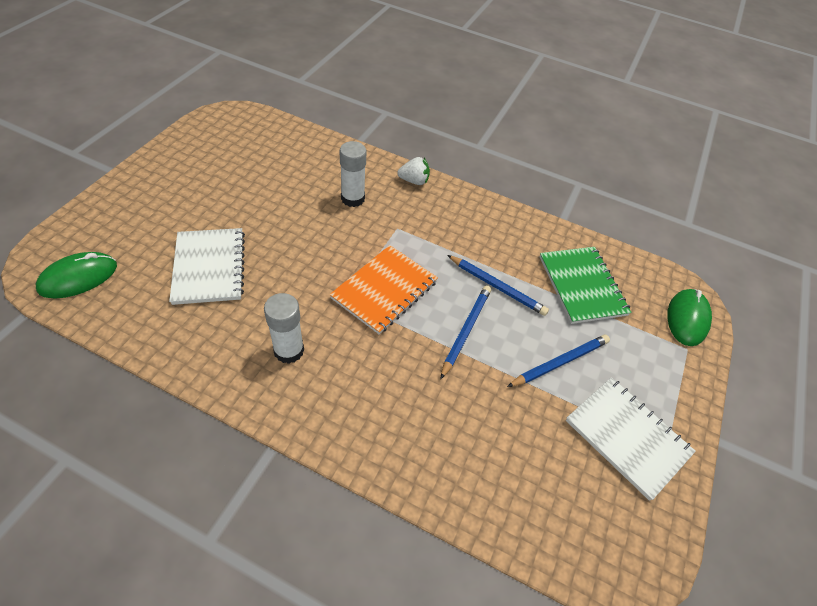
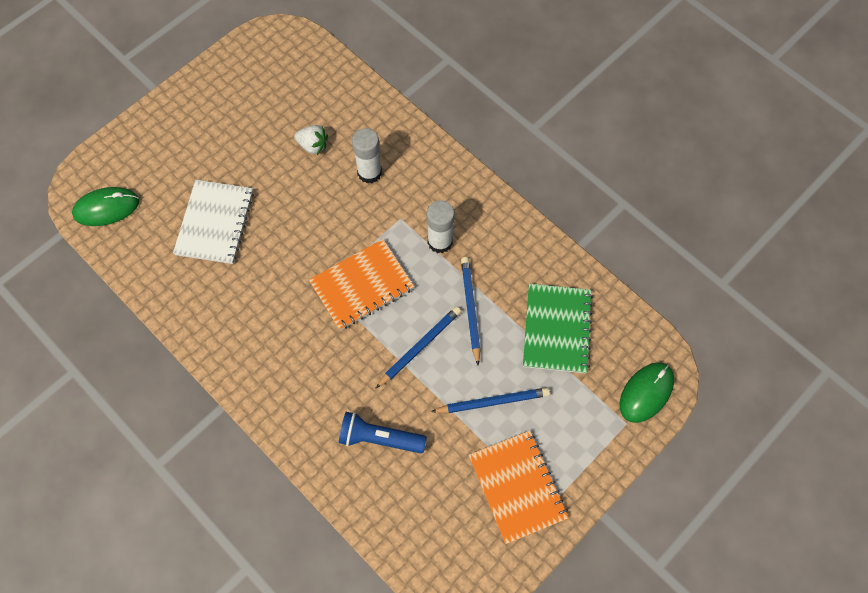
camera: 25 degrees right, 15 degrees up
white glue stick [264,293,304,364] -> white glue stick moved to [427,200,455,253]
white strawberry [397,157,430,185] -> white strawberry moved to [294,125,328,155]
blue pencil [447,255,549,316] -> blue pencil turned 150 degrees counterclockwise [461,257,481,366]
white notebook [566,377,696,501] -> orange notebook [469,431,569,544]
none -> blue flashlight [339,412,427,453]

